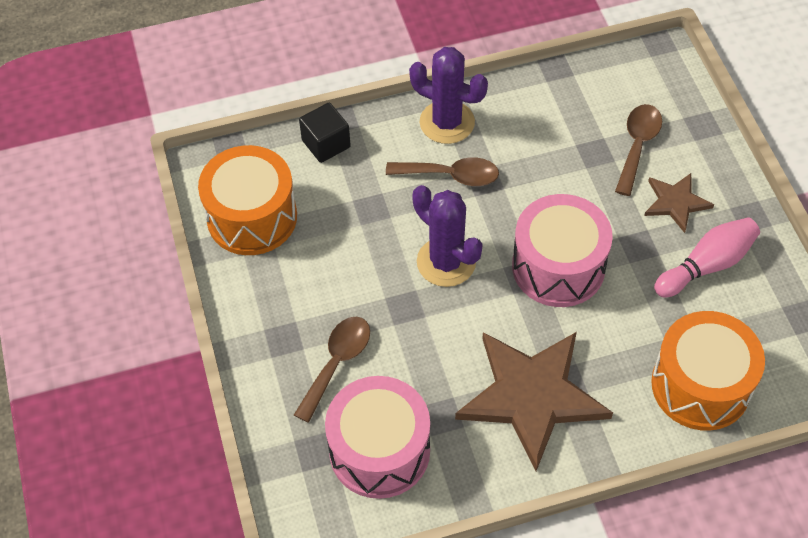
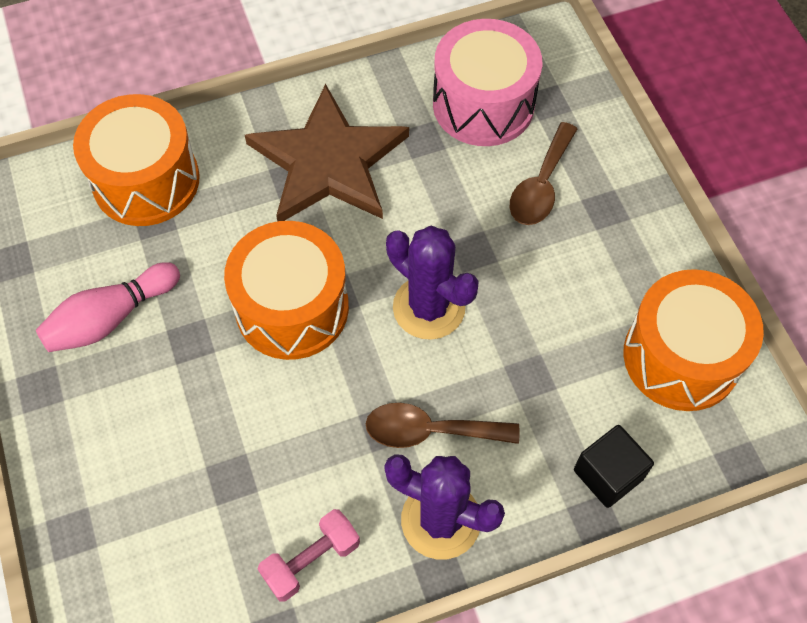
camera: 175 degrees right, 5 degrees up
pink drum [512,194,613,307] -> orange drum [224,221,349,360]
brown spoon [615,104,662,196] -> none
brown star [644,173,714,233] -> none
none -> pink dumbbell [258,509,360,602]

